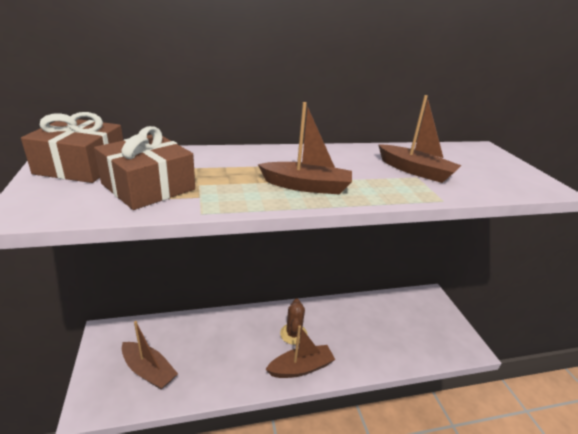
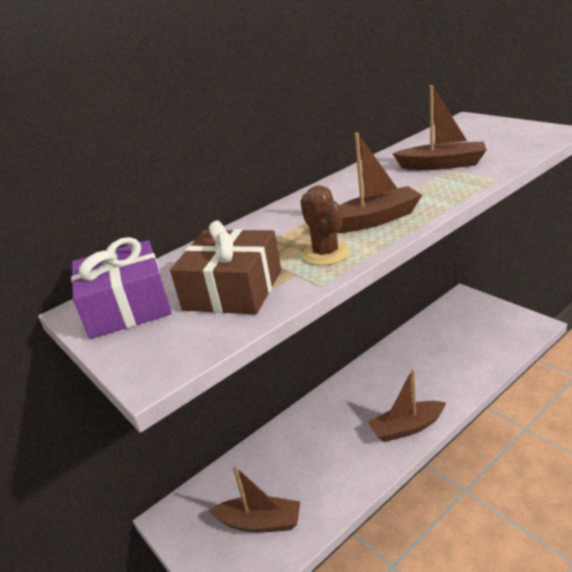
camera: 20 degrees left, 0 degrees up
brown gift [21,112,123,183] -> purple gift [71,237,172,339]
brown boat [265,325,335,378] -> brown boat turned 150 degrees counterclockwise [368,369,446,442]
brown cactus [280,299,307,345] -> brown cactus moved to [300,185,350,266]

